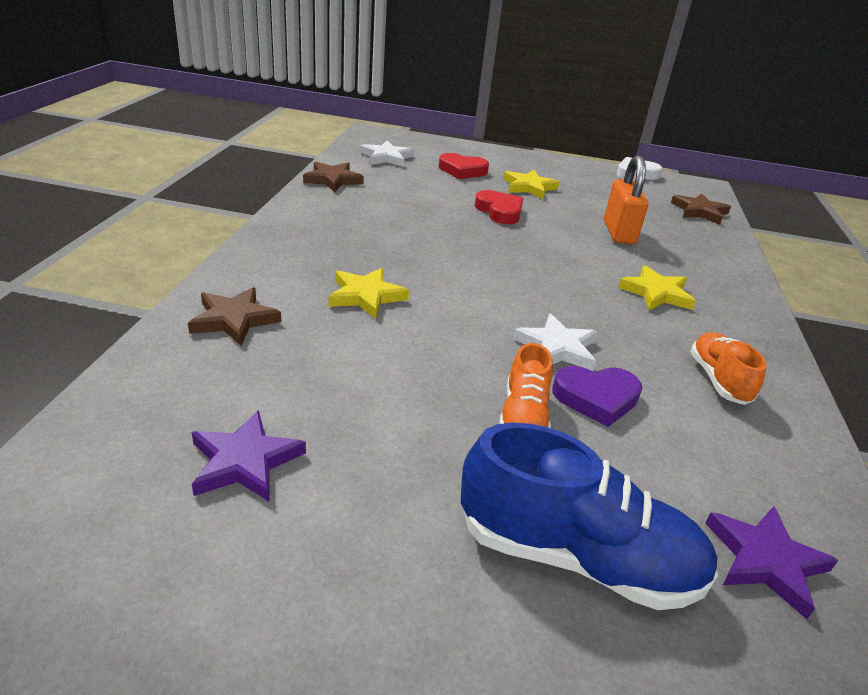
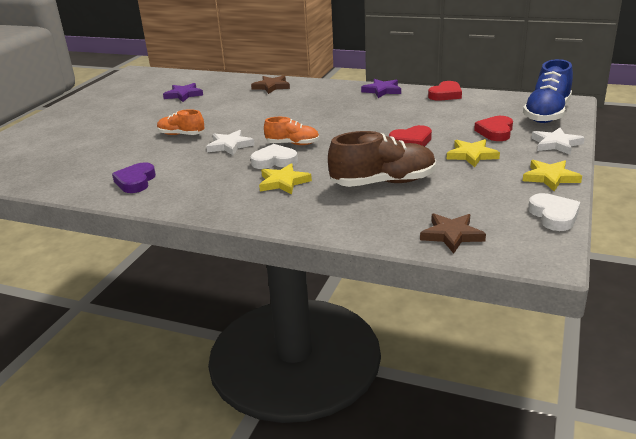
camera: 105 degrees right, 5 degrees down
brown star [303,162,364,192] -> red heart [428,81,462,101]
yellow star [328,268,409,319] -> yellow star moved to [523,160,582,191]
white star [360,140,414,167] -> white star moved to [532,128,585,155]
blue shoe [461,422,718,610] -> blue shoe moved to [523,59,573,123]
purple heart [552,366,642,427] -> purple heart moved to [112,162,156,193]
orange padlock [604,155,649,244] -> brown shoe [328,131,436,187]
orange shoe [690,332,767,405] -> orange shoe moved to [264,117,319,145]
purple star [705,506,839,619] -> purple star moved to [361,79,401,98]
none -> white heart [250,144,298,169]

